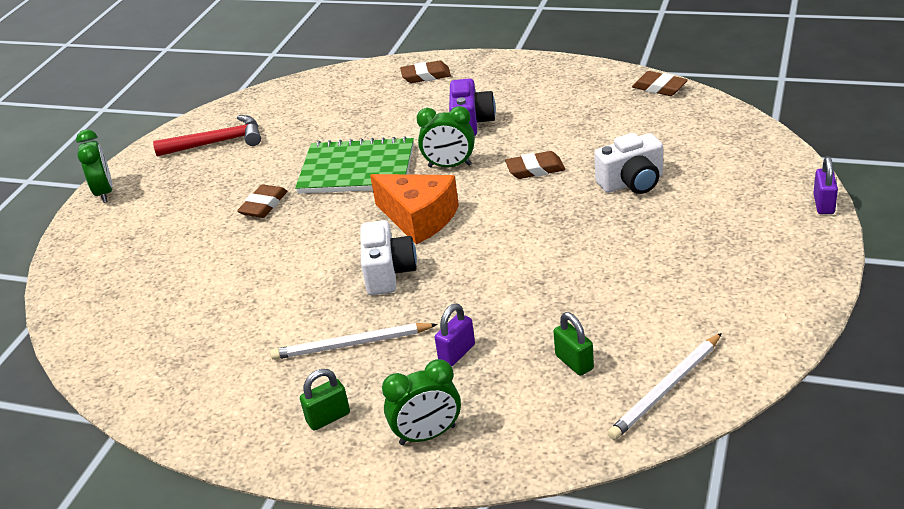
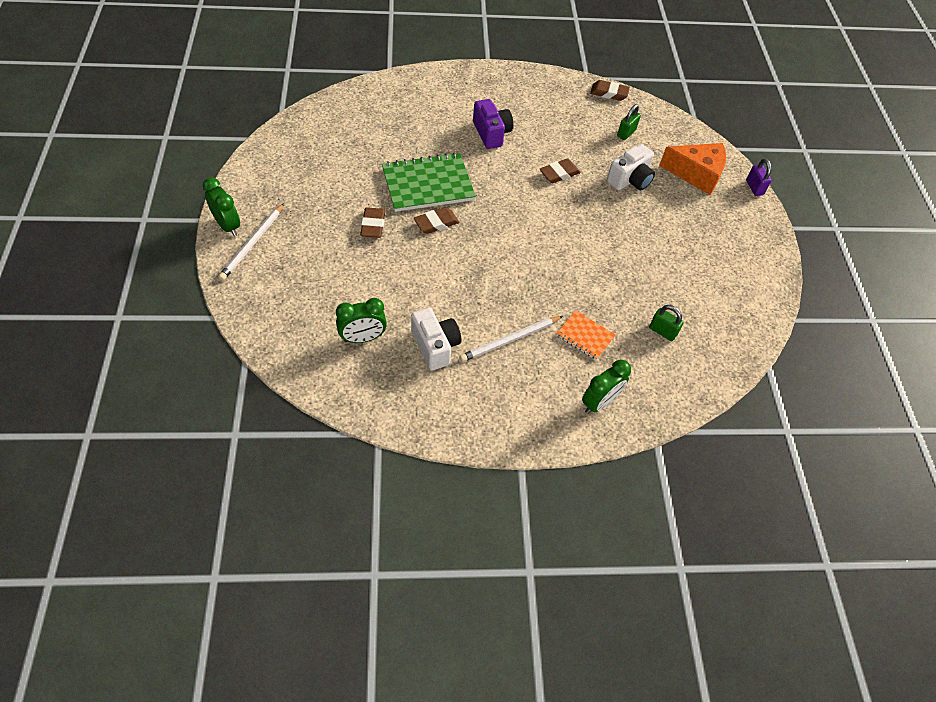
camera: 30 degrees left, 20 degrees up
red hammer [153,115,261,156] -> none
green padlock [300,369,350,431] -> green padlock moved to [617,104,641,140]
white camera [360,220,417,295] -> white camera moved to [411,308,461,371]
orange cheese [370,174,459,244] -> orange cheese moved to [659,143,726,195]
brown eraser [400,61,451,83] -> brown eraser moved to [414,207,459,234]
green clock [417,106,475,167] -> green clock moved to [336,298,387,343]
purple padlock [435,304,475,366] -> orange notebook [556,310,616,360]
white pencil [608,333,722,440] -> white pencil moved to [218,203,284,281]

